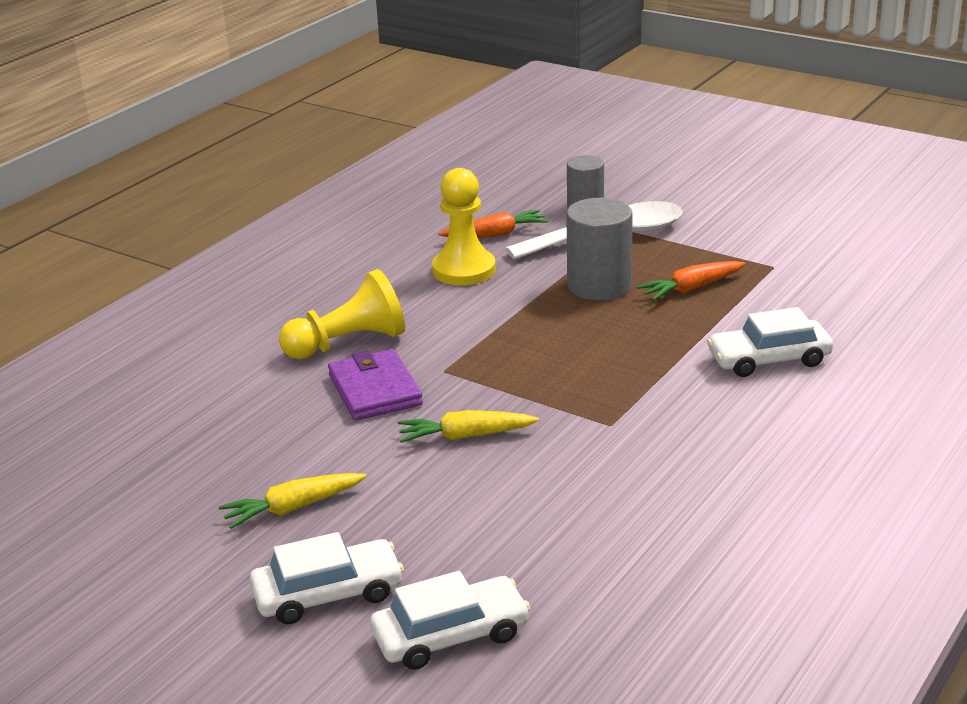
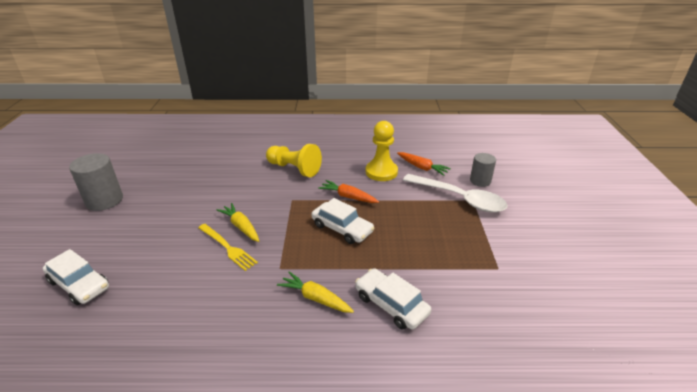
camera: 55 degrees right, 5 degrees up
yellow carrot [219,473,367,529] -> yellow carrot moved to [277,272,354,313]
white car [250,532,404,624] -> white car moved to [311,198,374,244]
purple wallet [328,349,423,420] -> none
grey cylinder [566,198,633,301] -> grey cylinder moved to [69,153,123,211]
orange carrot [637,261,745,301] -> orange carrot moved to [318,180,379,203]
none -> yellow fork [198,224,258,271]

